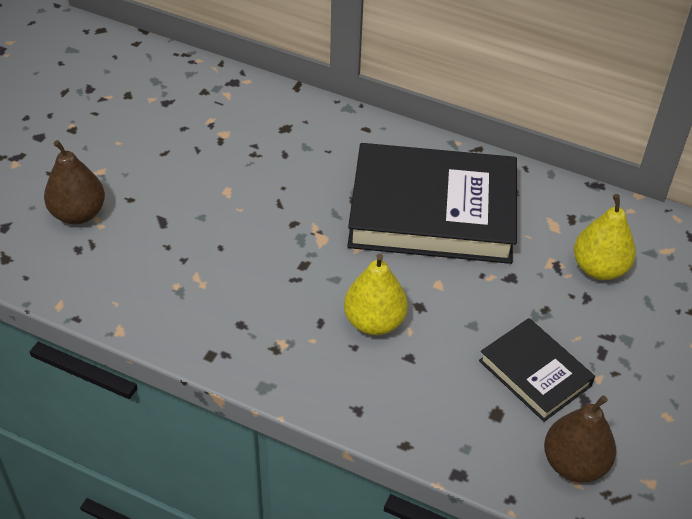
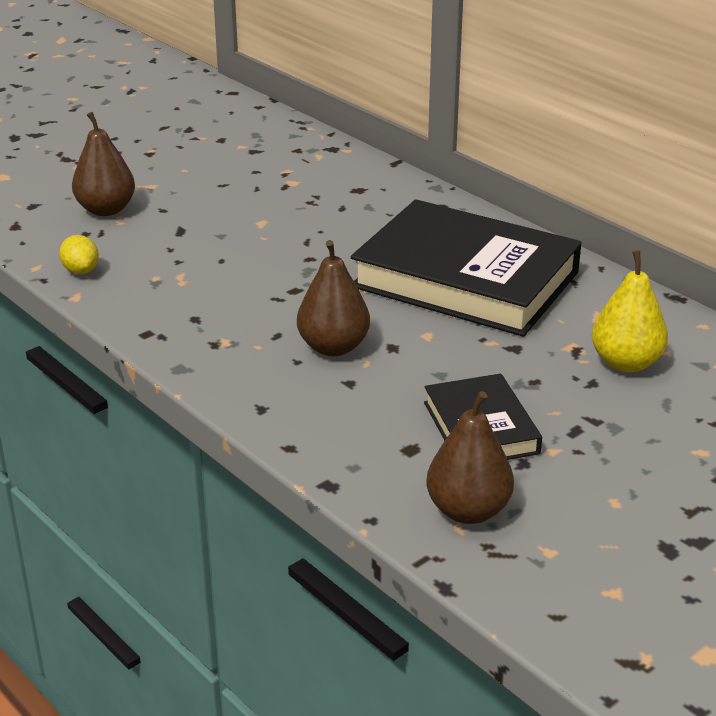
camera: 25 degrees right, 15 degrees down
yellow pear [344,254,408,335] -> brown pear [297,240,370,356]
none -> yellow lemon [59,235,99,274]

